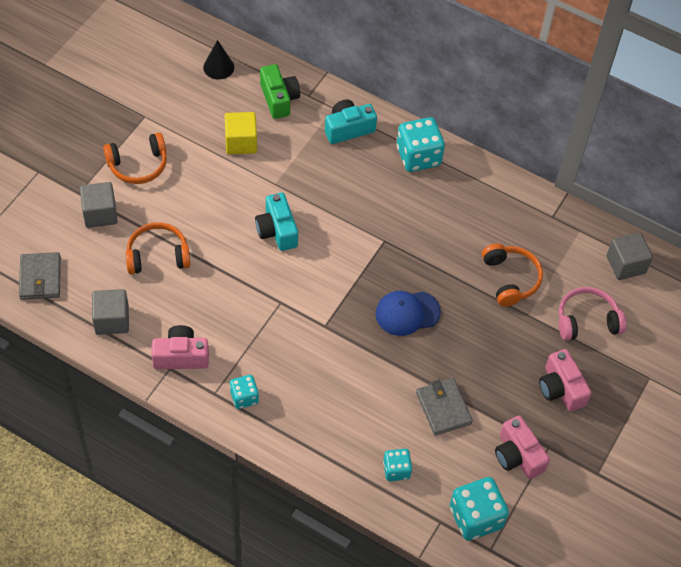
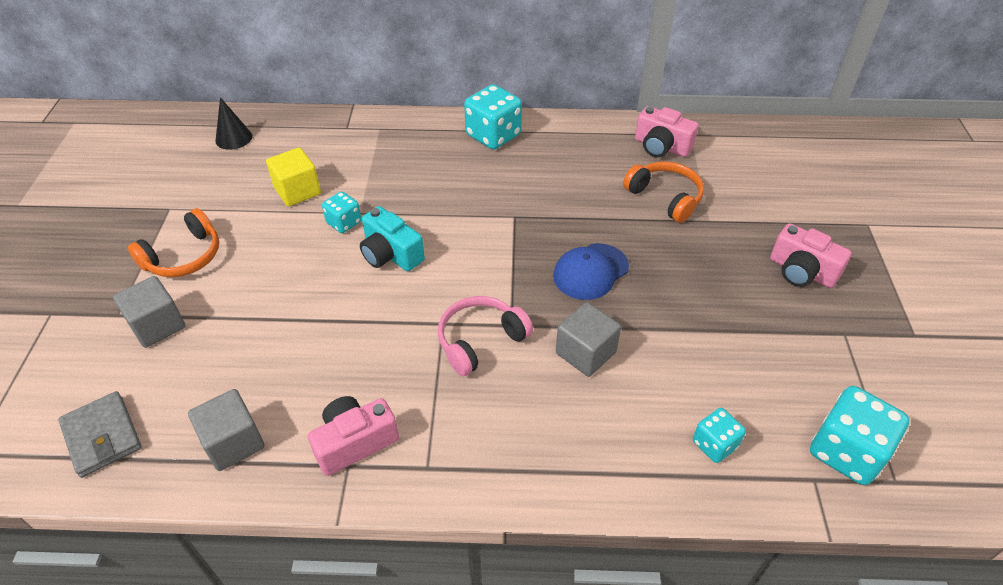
camera: 25 degrees left, 10 degrees down
orange headphones [126,222,191,274] -> none
turquoise dice [230,375,259,409] -> turquoise dice moved to [322,191,361,233]
green camera [260,64,300,119] -> none
turquoise camera [325,99,377,144] -> none
grey wallet [416,378,473,436] -> none
pink camera [495,416,550,479] -> pink camera moved to [635,106,699,157]
pink headphones [559,287,626,341] -> pink headphones moved to [438,296,533,376]
grey cube [606,232,653,280] -> grey cube moved to [556,302,621,377]

